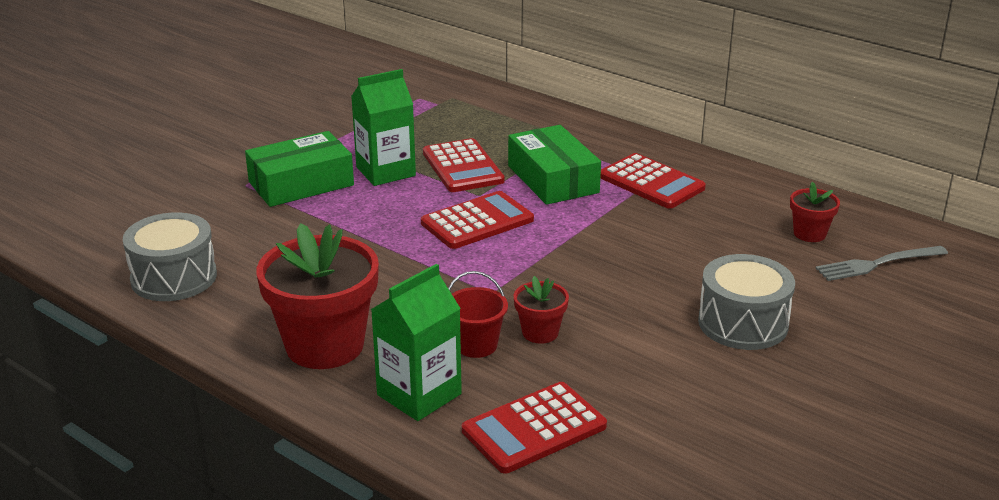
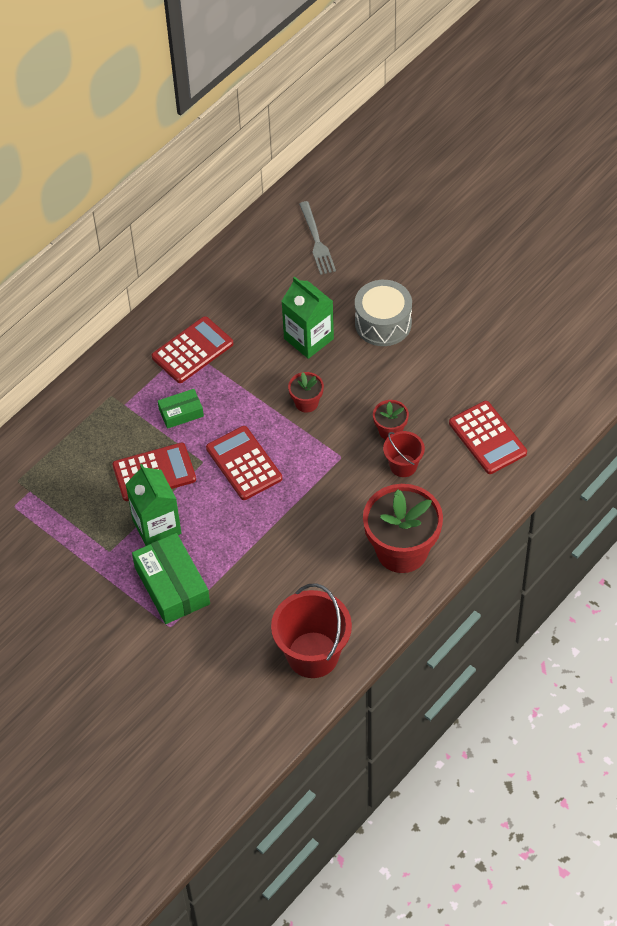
camera: 85 degrees left, 25 degrees up
grey drum [123,212,217,301] -> red bucket [271,583,352,678]
green carton [371,264,462,421] -> green carton moved to [282,277,334,359]
green box [508,125,601,205] -> green box [158,389,204,429], size x0.55
red flower pot [790,182,840,242] -> red flower pot moved to [288,372,324,413]

